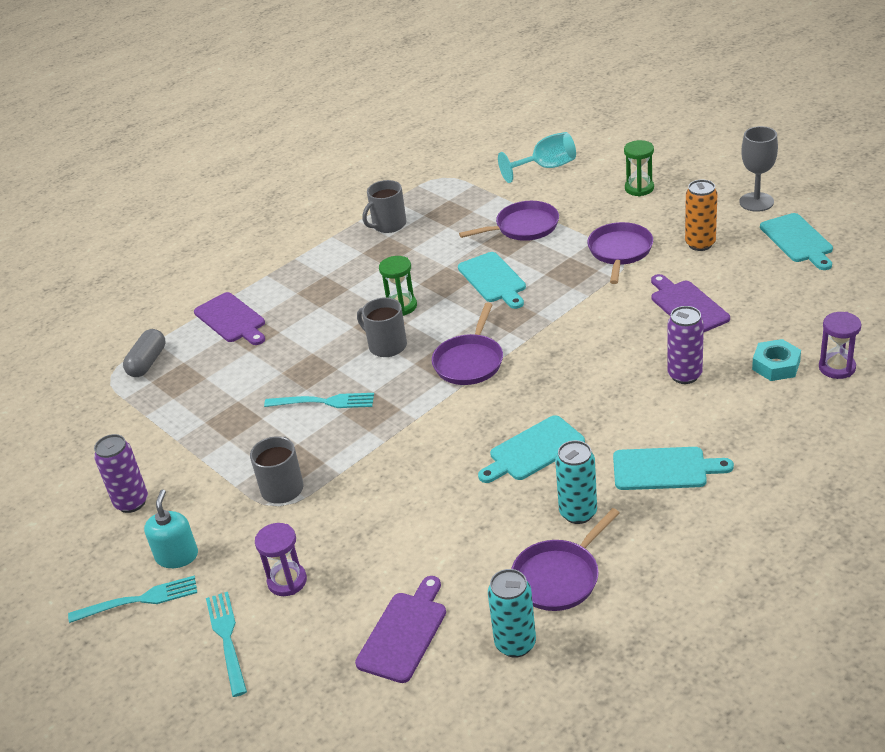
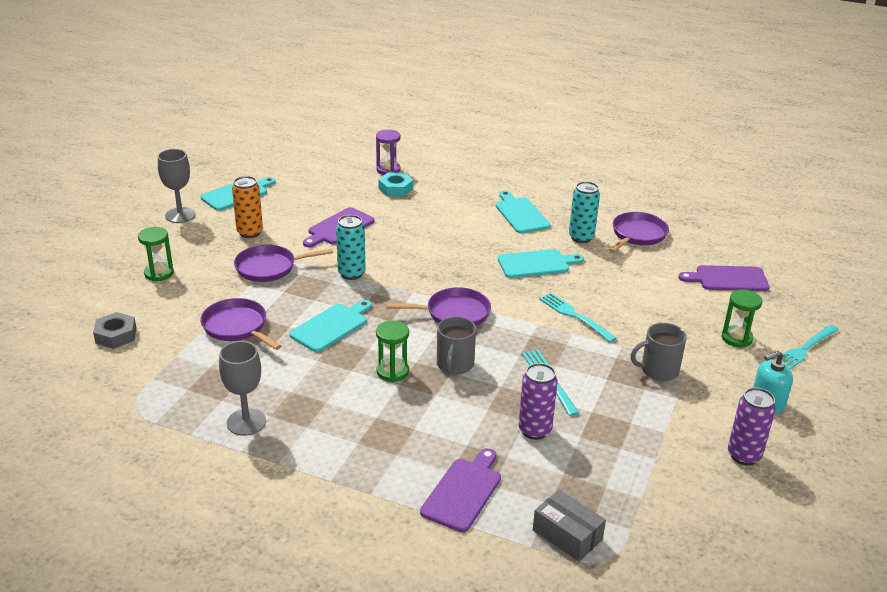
camera: 120 degrees left, 5 degrees down
turquoise fork [68,575,197,623] -> turquoise fork moved to [539,293,617,342]
grey capsule [123,329,165,377] -> grey box [533,490,606,562]
purple hourglass [255,523,307,596] -> green hourglass [722,290,762,348]
grey mug [363,180,407,233] -> grey goblet [219,341,266,436]
turquoise cutting board [478,415,585,483] -> turquoise cutting board turned 45 degrees counterclockwise [498,249,584,278]
turquoise can [488,569,536,658] -> turquoise can moved to [336,215,366,280]
turquoise goblet [498,132,576,183] -> grey nut [93,312,136,349]
purple pan [511,508,620,611] -> purple pan turned 75 degrees counterclockwise [609,212,669,253]
purple can [667,306,704,384] -> purple can moved to [519,363,557,440]

